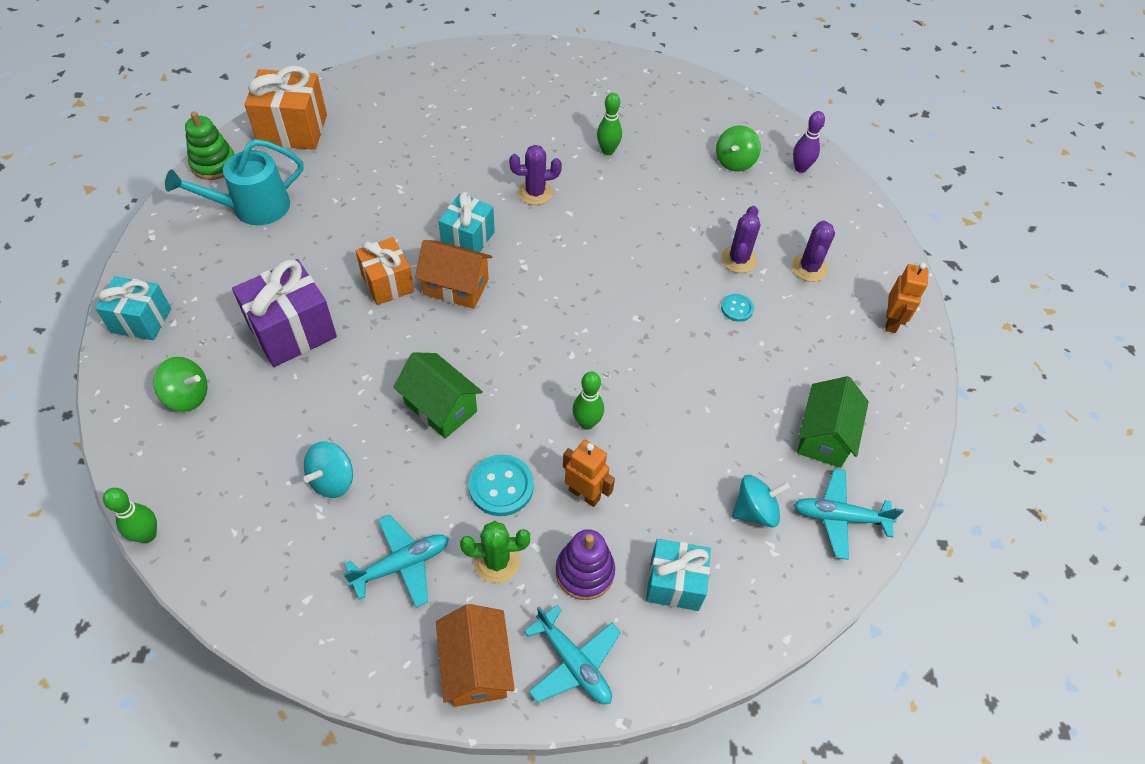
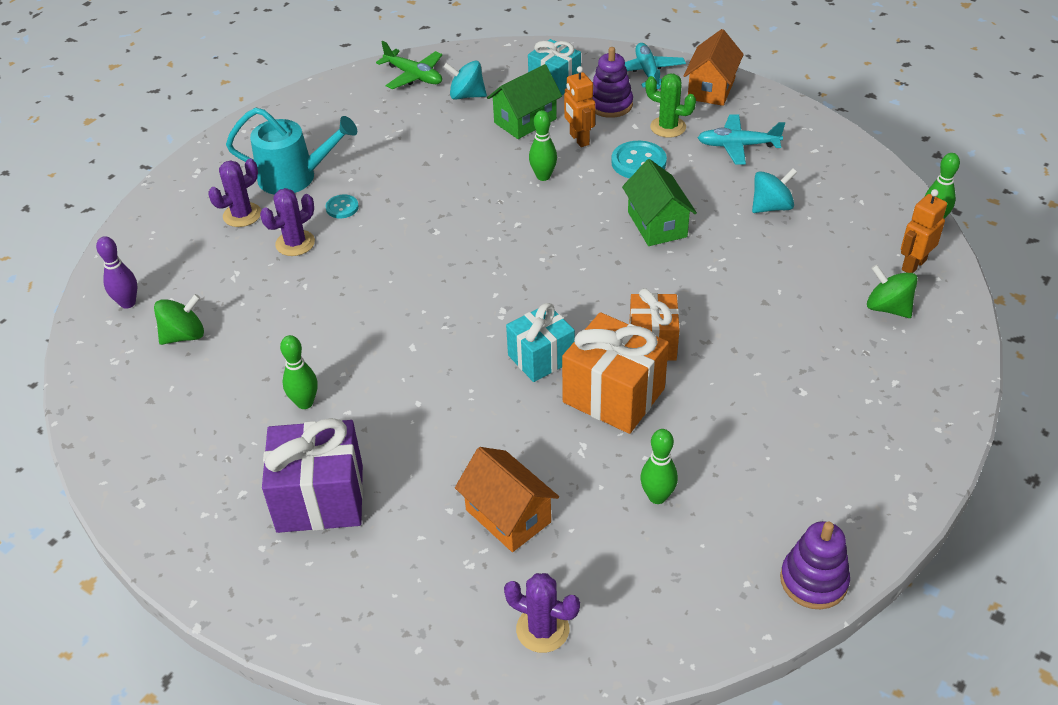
camera: 145 degrees left, 10 degrees down
turquoise gift [95,276,171,340] -> none
turquoise watering can [165,139,304,225] -> turquoise watering can moved to [226,108,357,195]
green stacking toy [185,111,235,180] -> purple stacking toy [780,521,850,609]
purple gift [232,259,337,367] -> purple gift moved to [262,418,363,533]
orange gift [245,66,327,150] -> orange gift moved to [562,312,669,434]
orange house [415,240,492,309] -> orange house moved to [455,447,559,552]
purple cactus [509,145,562,205] -> purple cactus moved to [504,573,580,653]
turquoise plane [794,469,904,560] -> green plane [376,41,442,89]
green house [797,376,869,468] -> green house moved to [487,64,562,139]
orange robot [885,262,928,333] -> orange robot moved to [901,189,947,273]
none -> green bowling pin [640,429,678,504]

